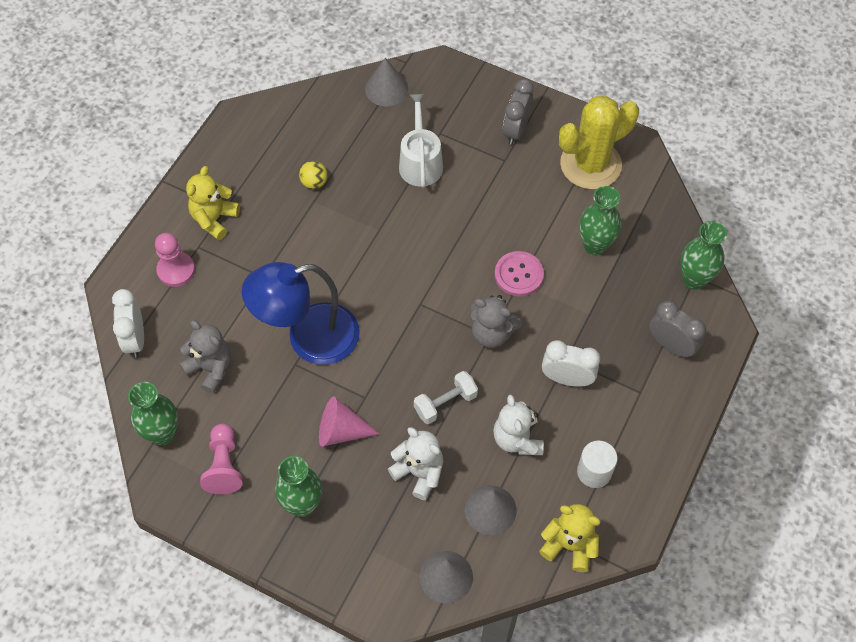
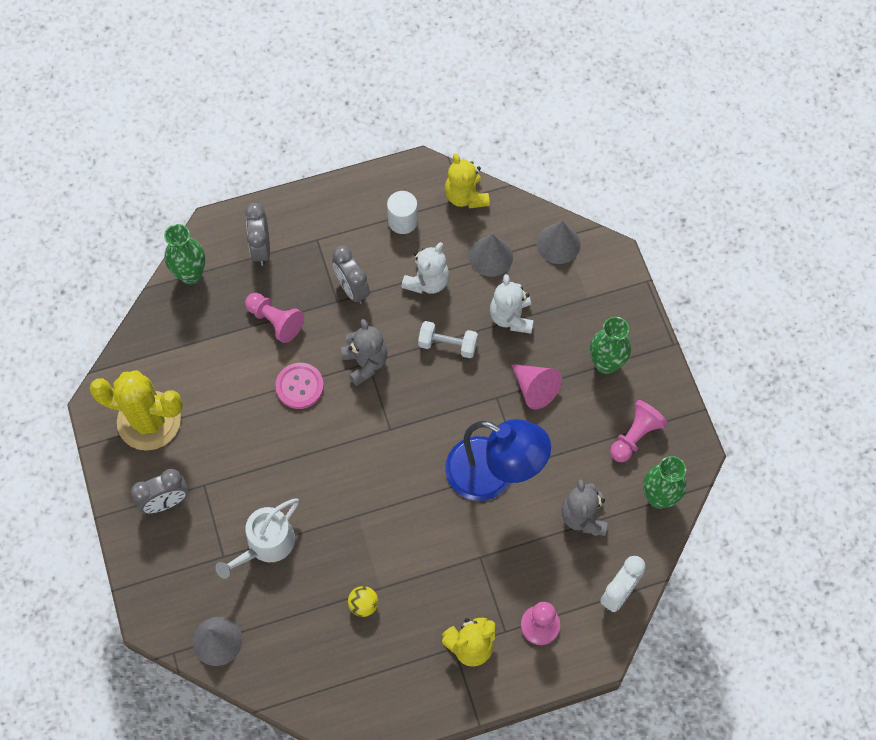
camera: 135 degrees left, 5 degrees up
white clock [542,340,600,387] -> grey clock [332,245,370,304]
green vase [579,186,621,256] -> none
none -> pink pawn [245,293,304,343]

